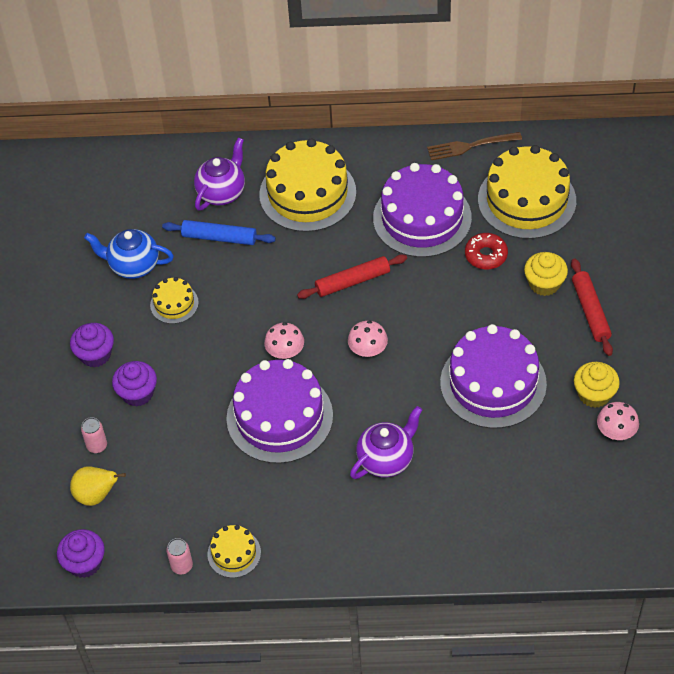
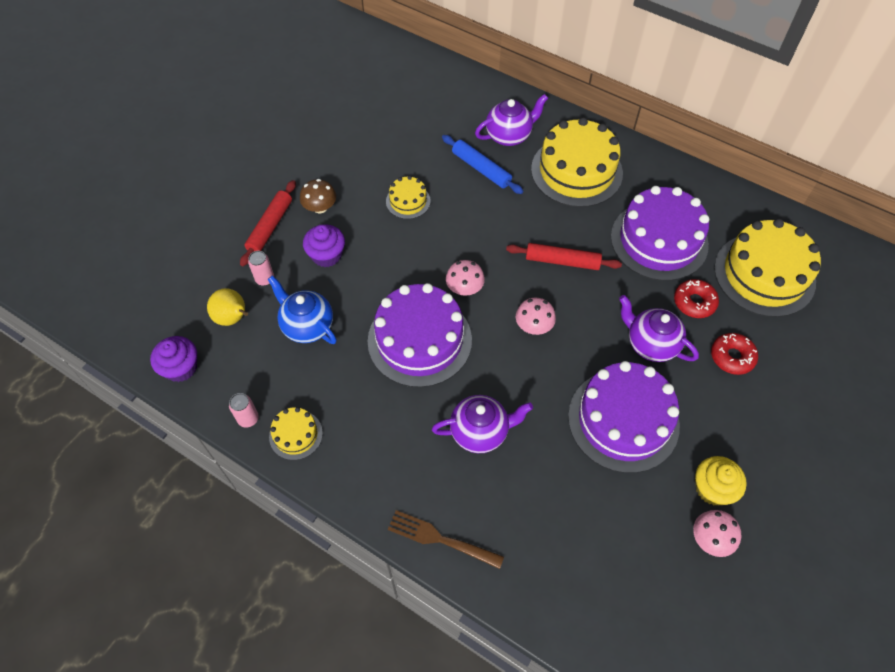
camera: 30 degrees right, 5 degrees up
purple cupcake [70,323,114,368] -> brown mushroom [300,179,336,213]
blue teapot [84,229,174,279] -> blue teapot moved to [267,275,337,344]
brown fork [427,132,522,160] -> brown fork moved to [388,510,504,569]
yellow cupcake [524,252,568,296] -> red donut [711,333,758,375]
red rolling pin [571,258,613,356] -> red rolling pin moved to [240,180,296,266]
none -> purple teapot [619,295,699,362]

